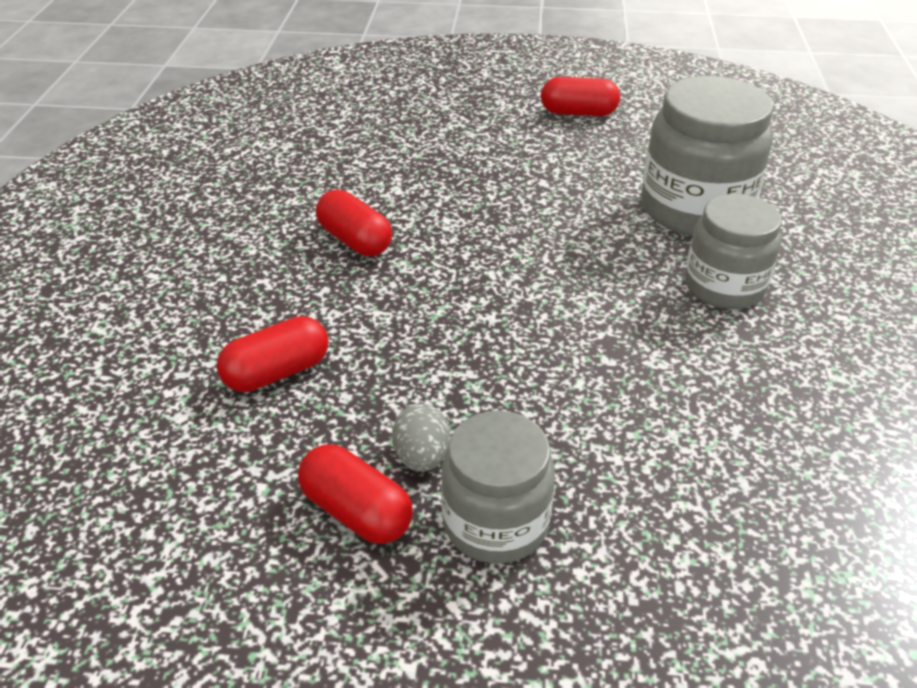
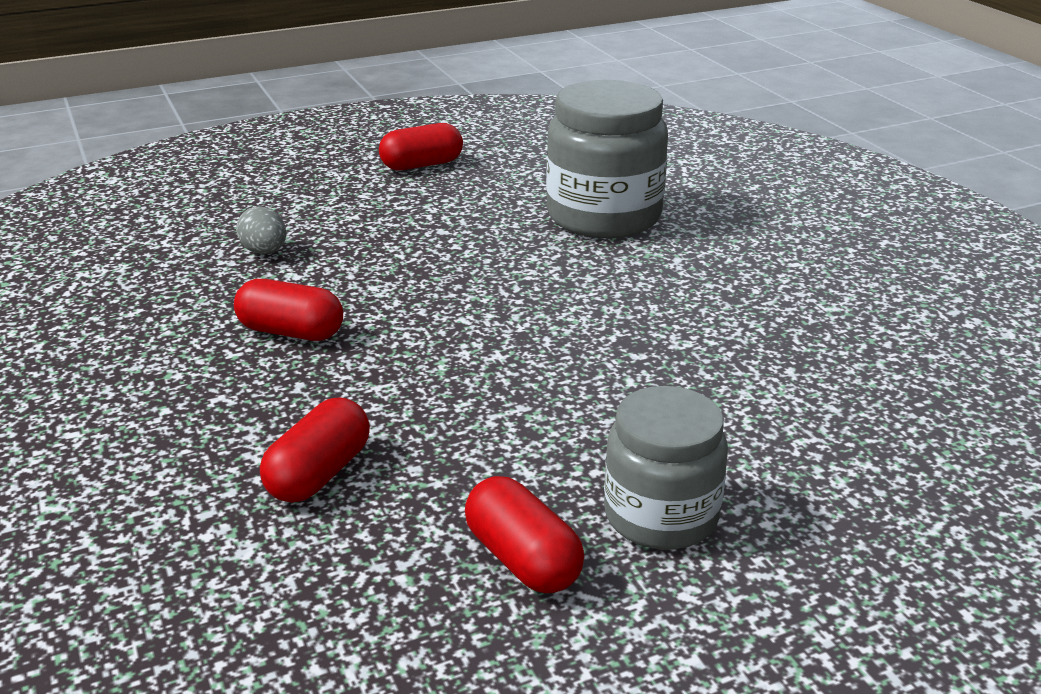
camera: 30 degrees left, 10 degrees down
red capsule [298,444,413,544] -> red capsule turned 45 degrees clockwise [465,476,584,593]
grey egg [392,403,450,472] -> grey egg moved to [236,206,286,254]
grey jar [685,194,782,309] -> none

